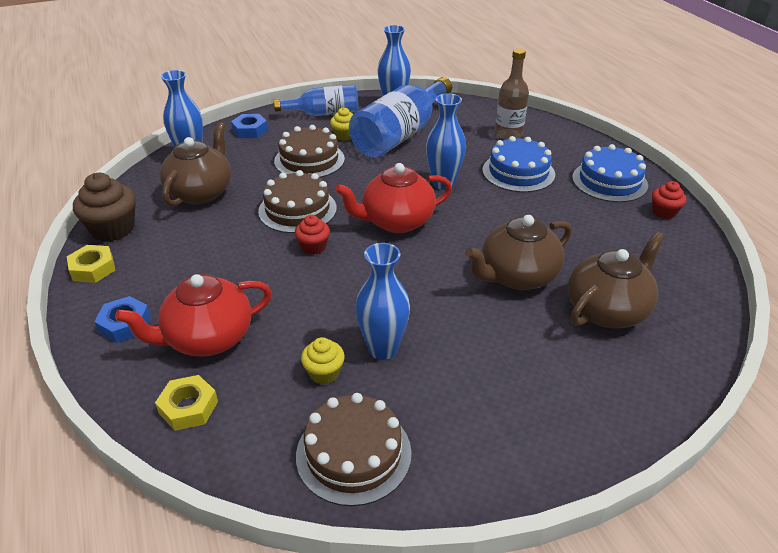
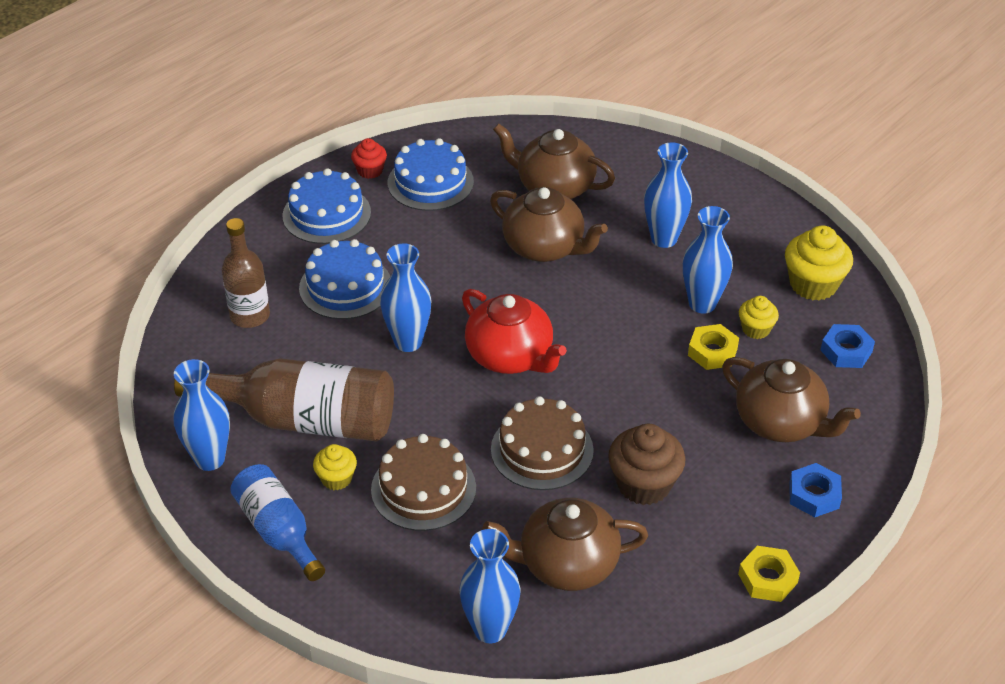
camera: 115 degrees left, 5 degrees up
brown cupcake [73,173,136,242] -> brown cupcake moved to [608,424,686,505]
red teapot [115,274,272,357] -> brown teapot [722,357,861,442]
yellow nut [155,375,218,431] -> yellow nut moved to [688,324,739,370]
blue nut [231,114,268,138] -> blue nut moved to [820,324,875,368]
red cupcake [295,215,330,255] -> none
brown cake [296,393,412,506] -> yellow cupcake [785,225,853,301]
blue bottle [349,77,452,158] -> brown bottle [174,358,394,442]
none -> blue cake [388,138,474,211]
none -> blue vase [644,142,692,248]

